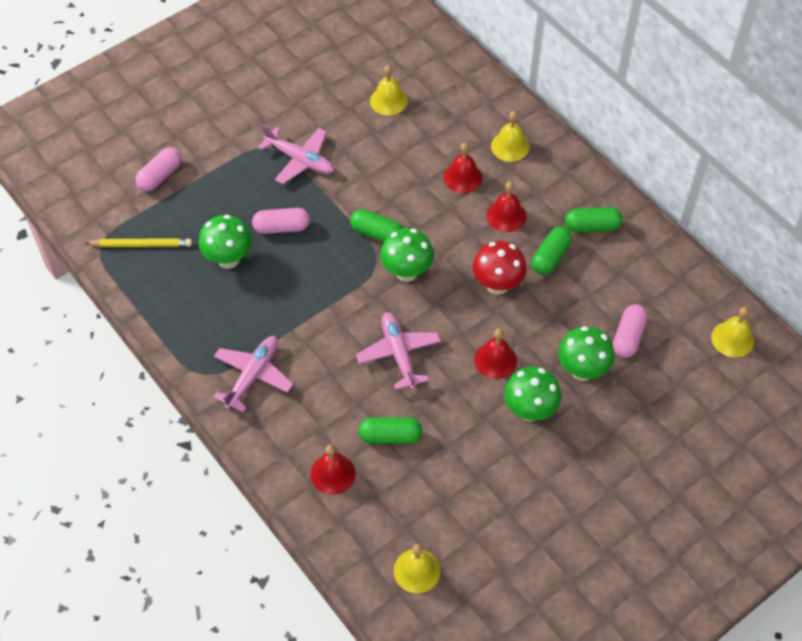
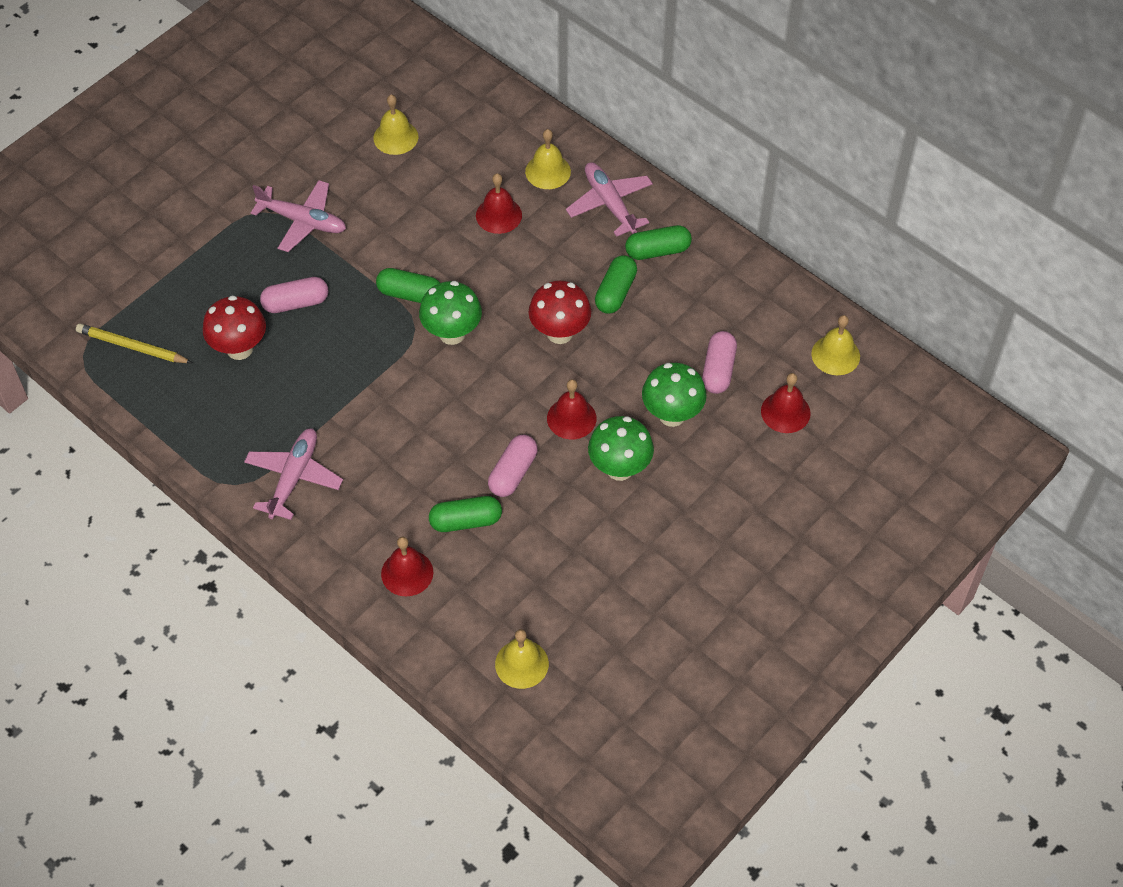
camera: 10 degrees left, 0 degrees up
yellow pencil [86,238,192,247] -> yellow pencil turned 150 degrees counterclockwise [76,323,192,363]
pink capsule [135,147,181,191] -> pink capsule moved to [488,435,538,497]
green mushroom [199,215,252,269] -> red mushroom [203,295,266,360]
pink plane [356,312,441,390] -> pink plane moved to [566,162,653,237]
red bell [487,181,526,232] -> red bell moved to [761,373,811,433]

